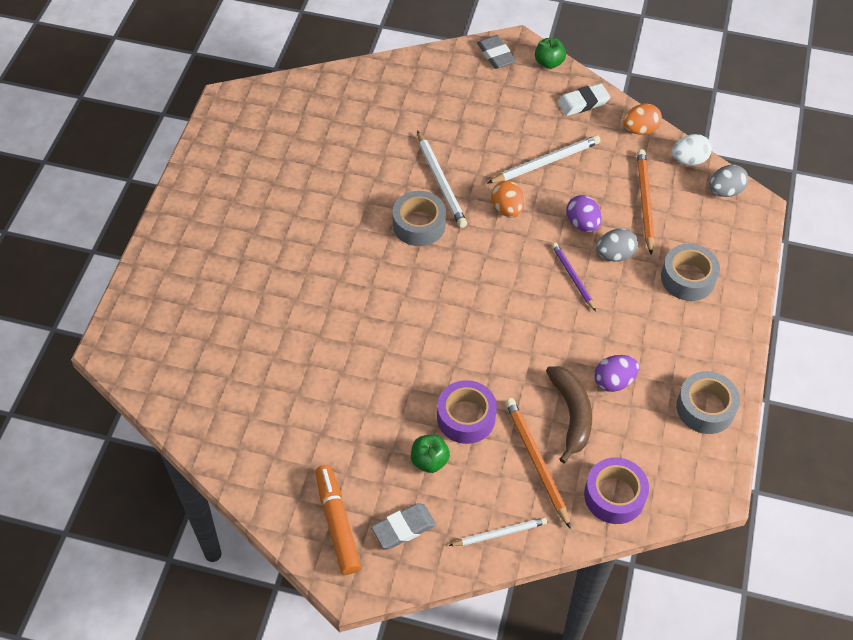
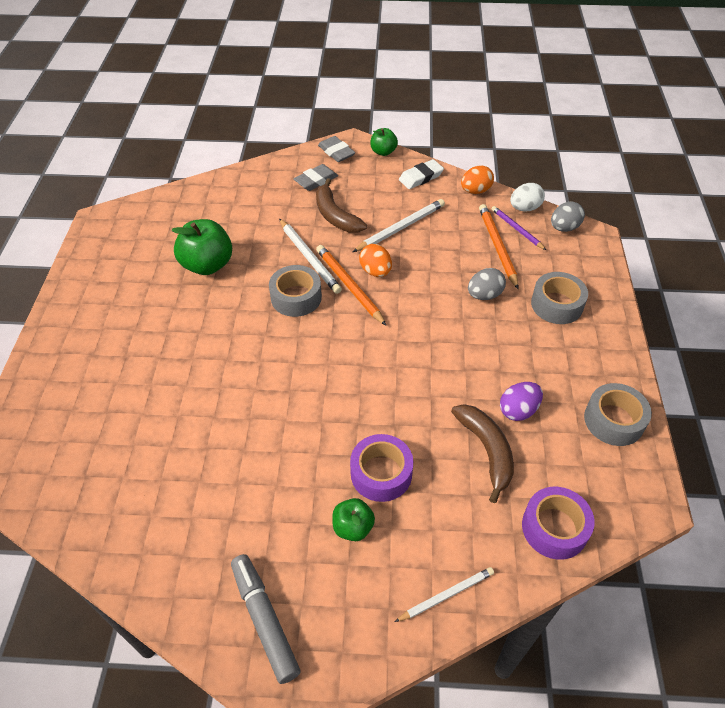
camera: 10 degrees left, 5 degrees down
orange marker [315,465,361,575] -> grey marker [231,554,300,684]
grey eraser [371,503,436,549] -> grey eraser moved to [293,164,338,191]
orange pencil [505,398,571,529] -> orange pencil moved to [316,245,386,325]
purple pencil [552,243,596,311] -> purple pencil moved to [491,206,546,250]
purple egg [566,195,601,232] -> none
none -> green apple [172,219,232,275]
none -> brown banana [316,178,367,233]

